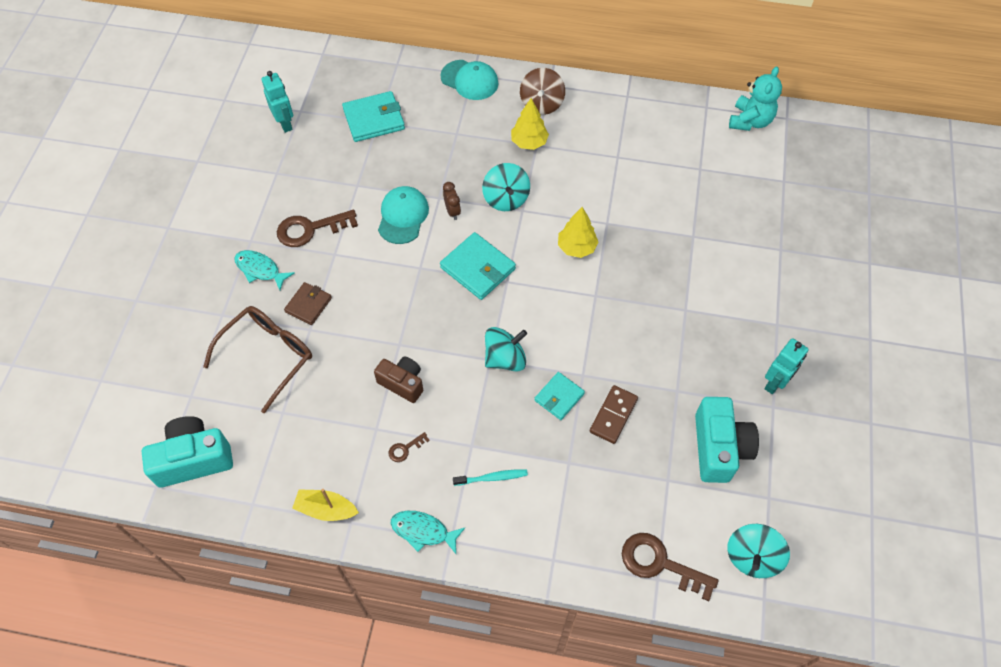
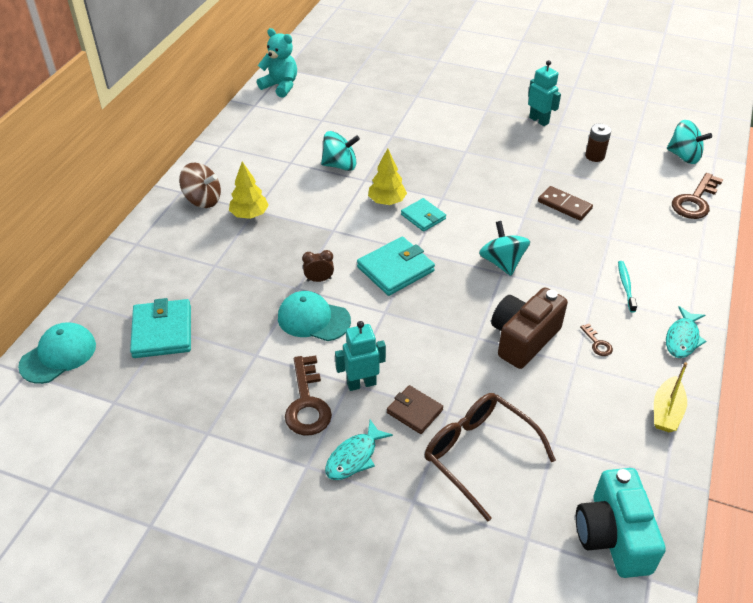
camera: 80 degrees left, 15 degrees down
turquoise robot [261,71,293,133] -> turquoise robot moved to [335,321,386,391]
brown camera [374,356,423,403] -> brown camera [491,287,568,369], size x1.56
turquoise cap [441,60,498,100] -> turquoise cap moved to [18,322,96,384]
turquoise spinning top [482,163,530,211] -> turquoise spinning top moved to [321,131,360,171]
turquoise wallet [534,372,585,420] -> turquoise wallet moved to [401,198,446,232]
turquoise camera [695,397,759,483] -> brown battery [585,124,611,162]

